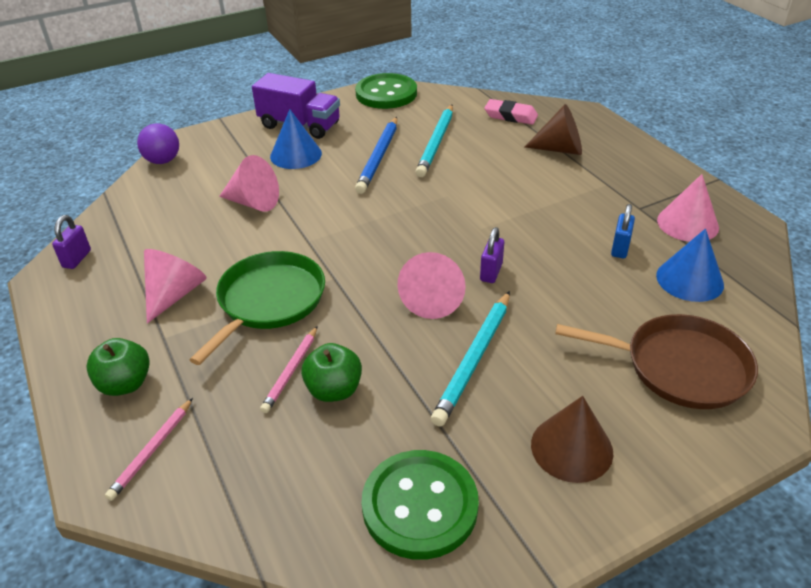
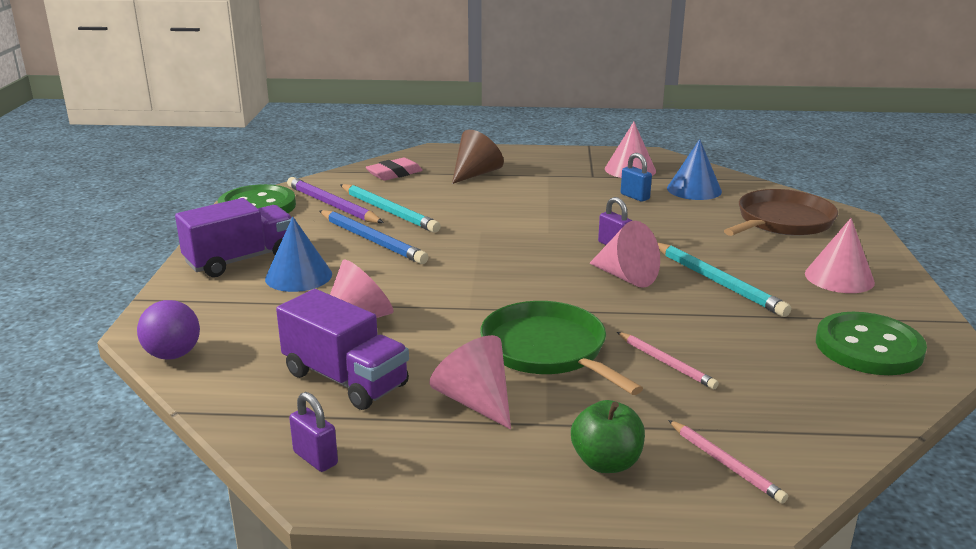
camera: 60 degrees left, 15 degrees down
green apple [301,343,362,402] -> none
brown cone [531,396,613,483] -> pink cone [805,218,875,293]
none -> purple truck [276,289,409,410]
none -> purple pencil [287,177,384,223]

